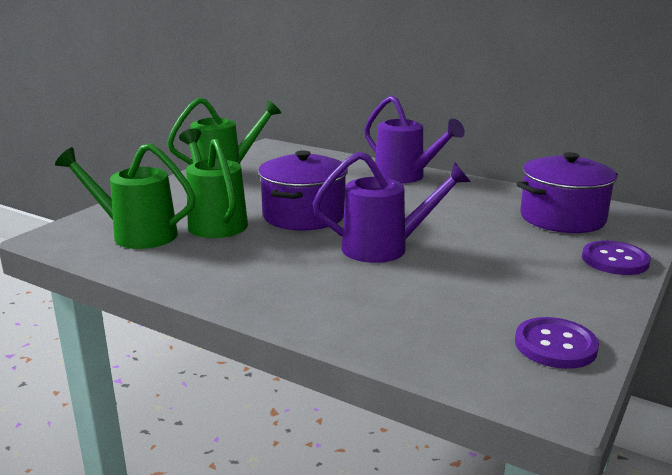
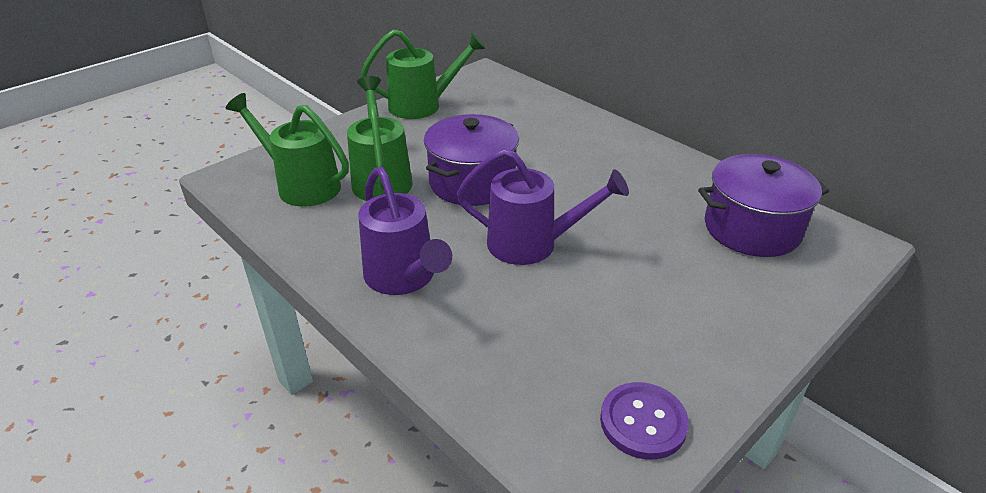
camera: 15 degrees right, 15 degrees up
purple watering can [364,95,465,183] -> purple watering can moved to [358,167,452,295]
purple button [582,241,651,275] -> none

